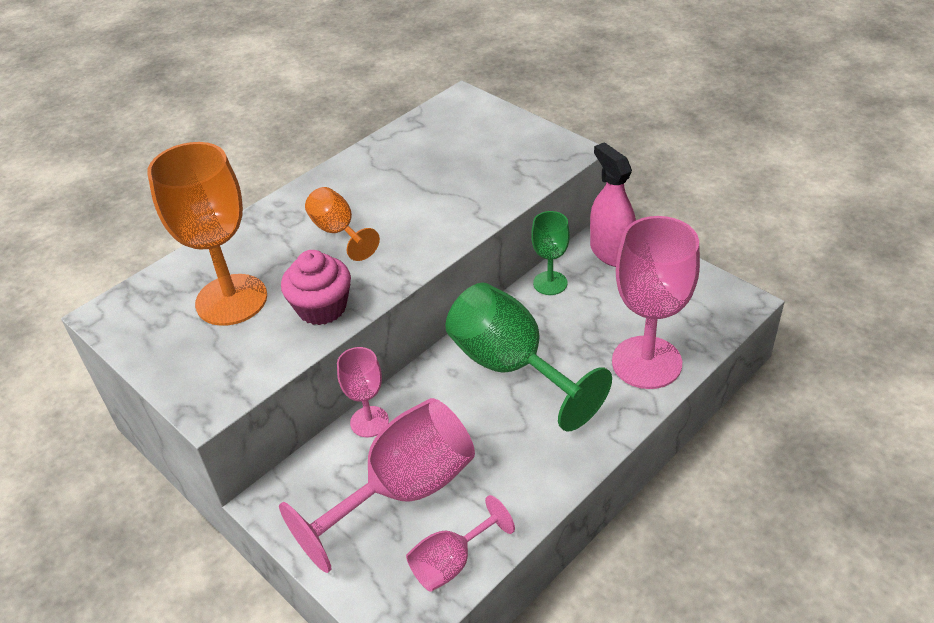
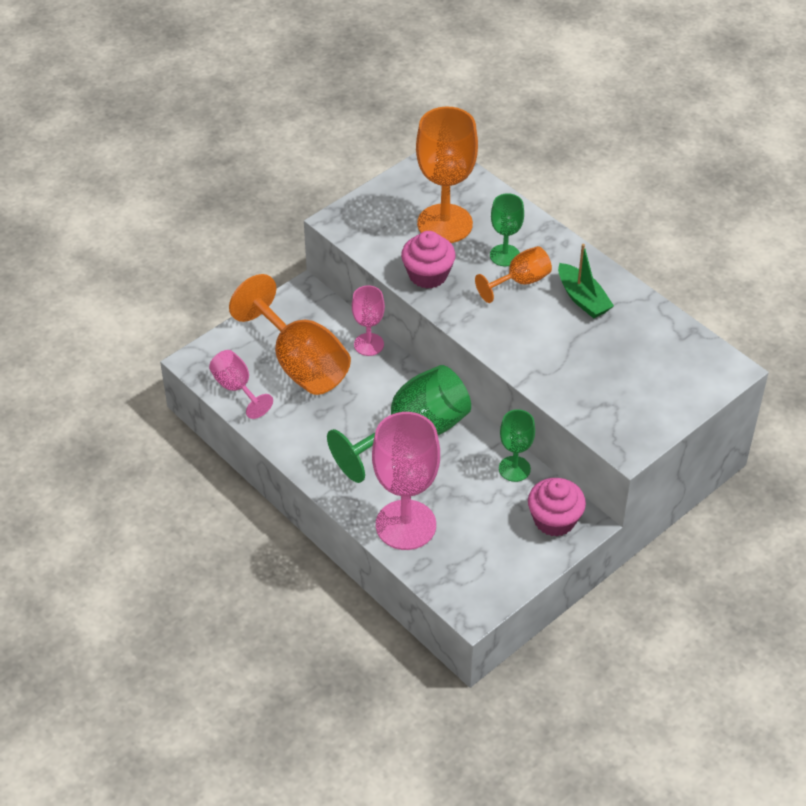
camera: 90 degrees right, 5 degrees up
pink goblet [279,398,475,573] -> orange goblet [229,274,351,395]
pink spray bottle [590,142,636,267] -> pink cupcake [528,478,586,537]
none -> green goblet [490,193,524,266]
none -> green boat [558,244,614,318]

